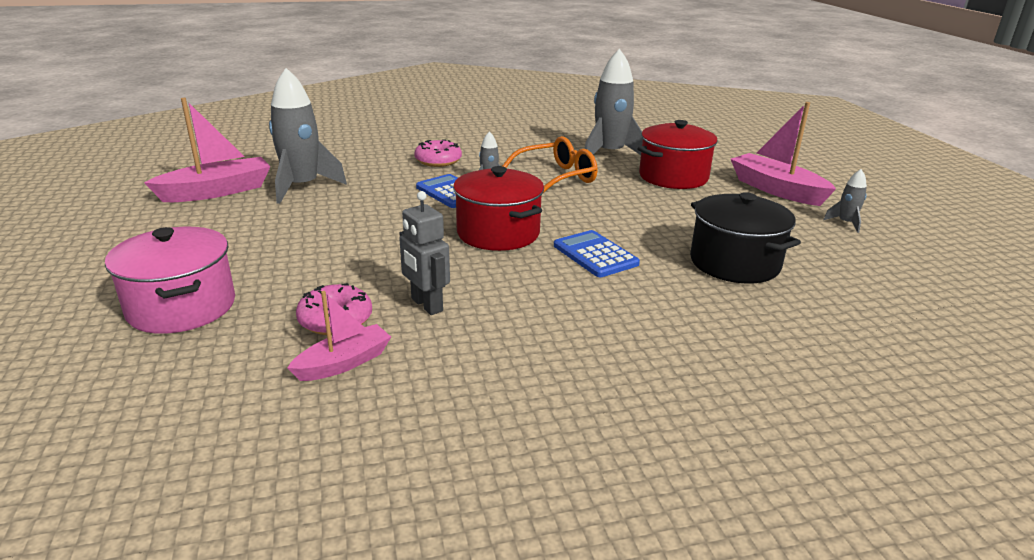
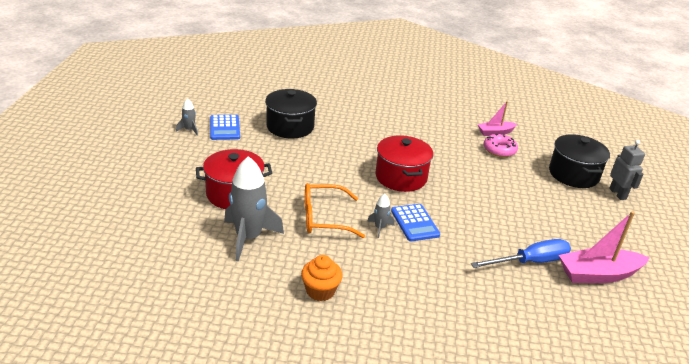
camera: 160 degrees left, 5 degrees up
pink pot [105,227,235,334] -> black pot [549,134,610,188]
grey rocket [269,68,347,204] -> blue screwdriver [471,239,571,268]
grey robot [399,191,450,315] -> grey robot moved to [609,140,645,200]
pink donut [414,139,462,167] -> none
blue calculator [554,230,640,277] -> blue calculator moved to [210,115,240,140]
pink boat [731,102,836,206] -> none
none -> orange cupcake [301,255,343,301]

